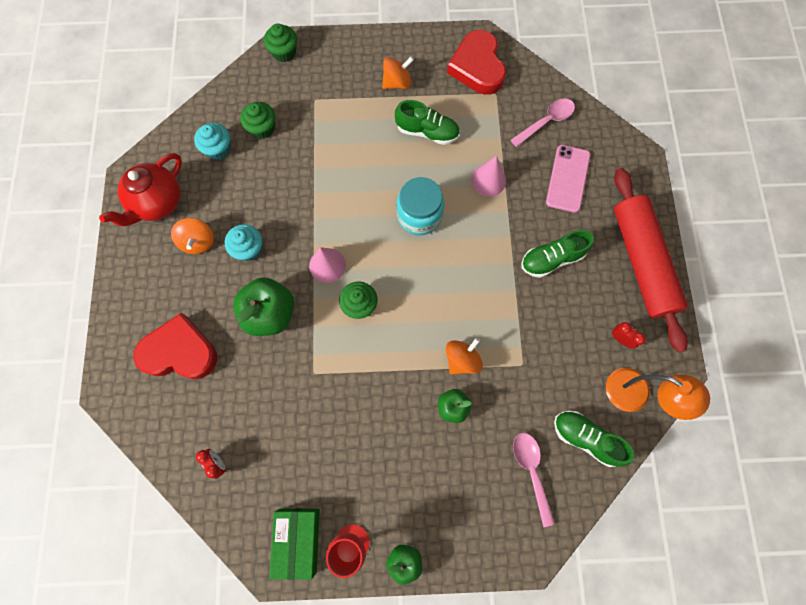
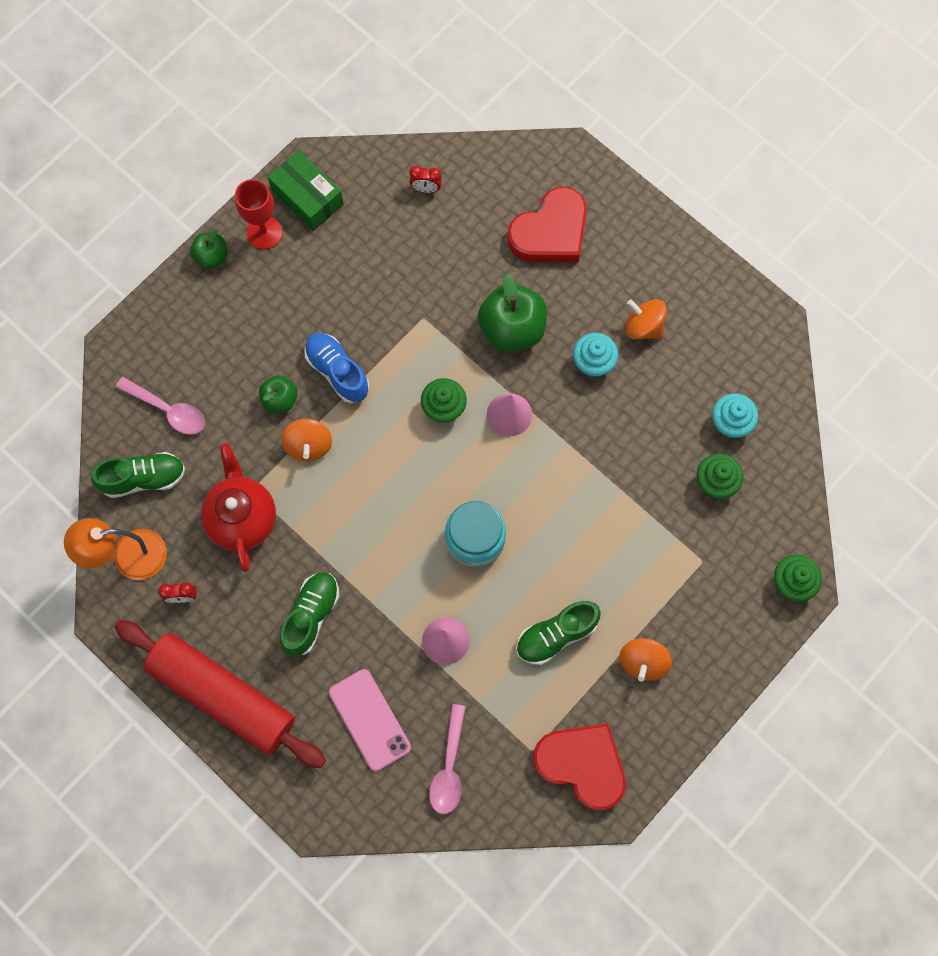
camera: 135 degrees right, 0 degrees up
red teapot [99,153,182,226] -> red teapot moved to [201,443,276,572]
none -> blue shoe [304,333,369,403]

